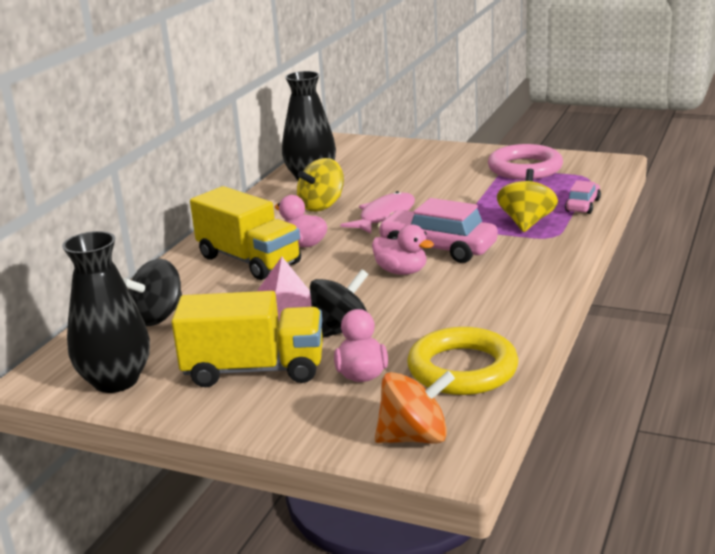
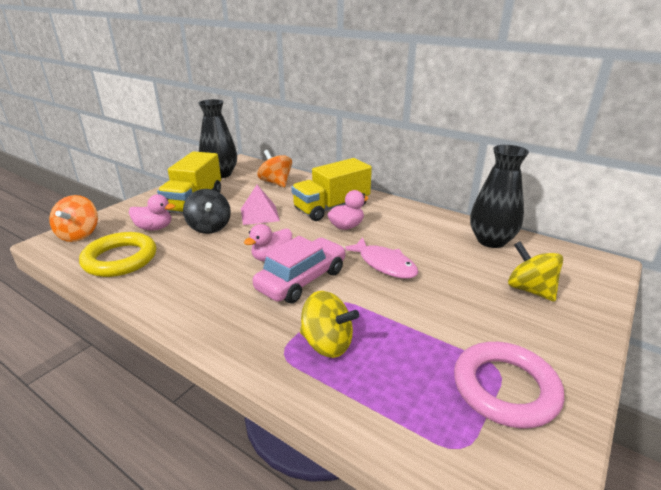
camera: 100 degrees right, 5 degrees up
black spinning top [123,259,182,326] -> orange spinning top [257,150,292,187]
yellow spinning top [297,158,344,212] -> yellow spinning top moved to [508,241,563,302]
pink car [565,180,601,214] -> none

